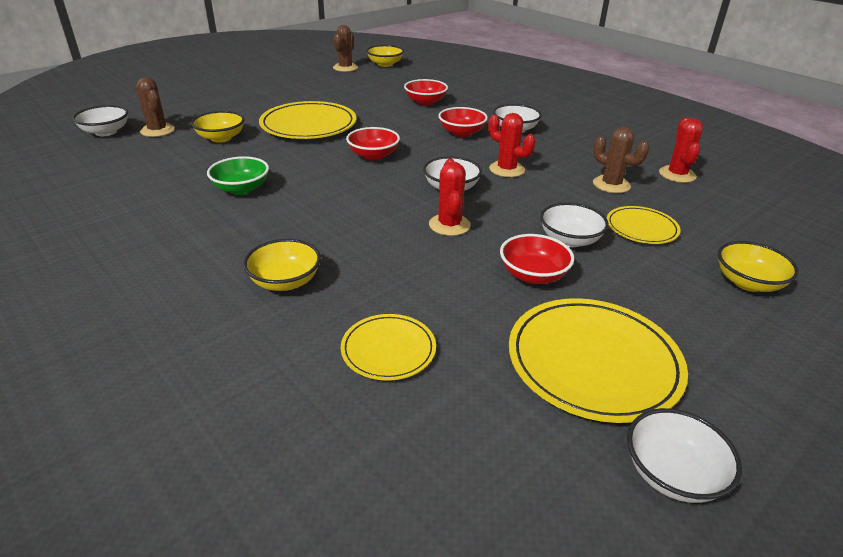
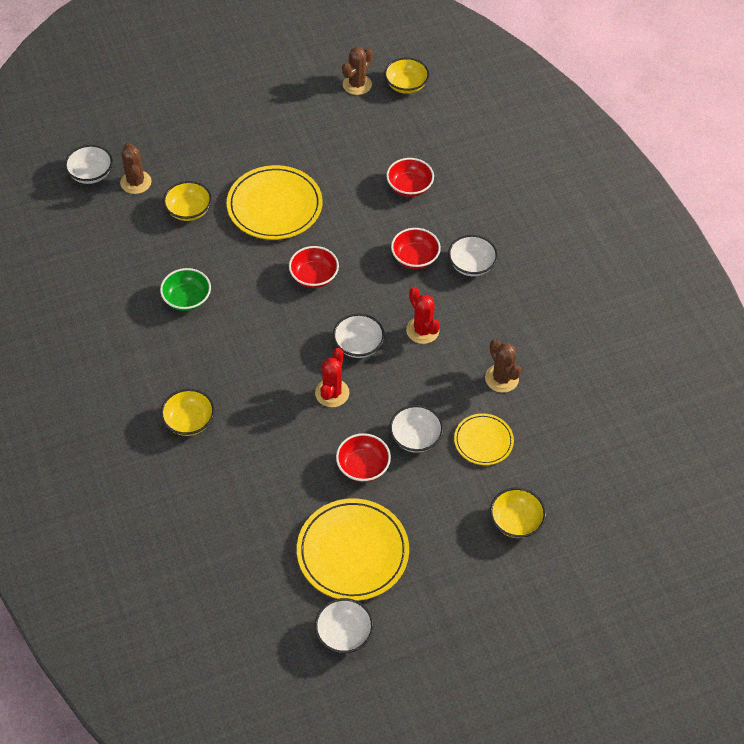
camera: 20 degrees right, 20 degrees up
yellow plate [341,314,436,381] -> none
red cactus [659,117,703,183] -> none

